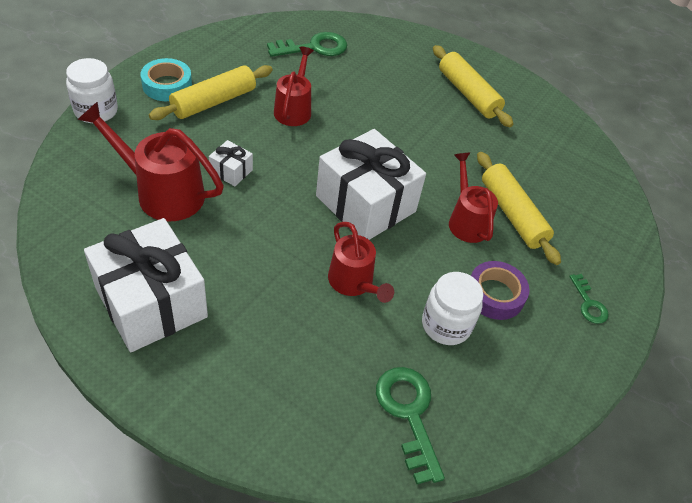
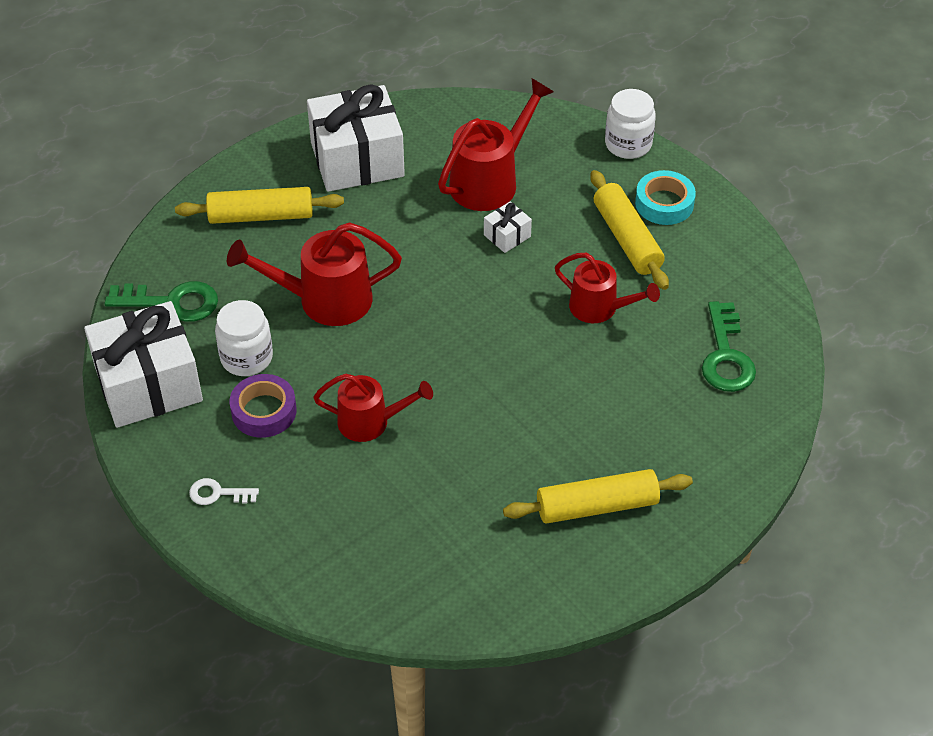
camera: 115 degrees right, 0 degrees up
white gift [316,129,426,240] -> white gift moved to [84,301,203,428]
red watering can [328,222,394,303] -> red watering can [227,222,402,326], size x1.51
yellow rolling pin [477,152,561,265] -> yellow rolling pin moved to [175,187,344,224]
green key [569,274,609,324] -> white key [189,478,259,505]

